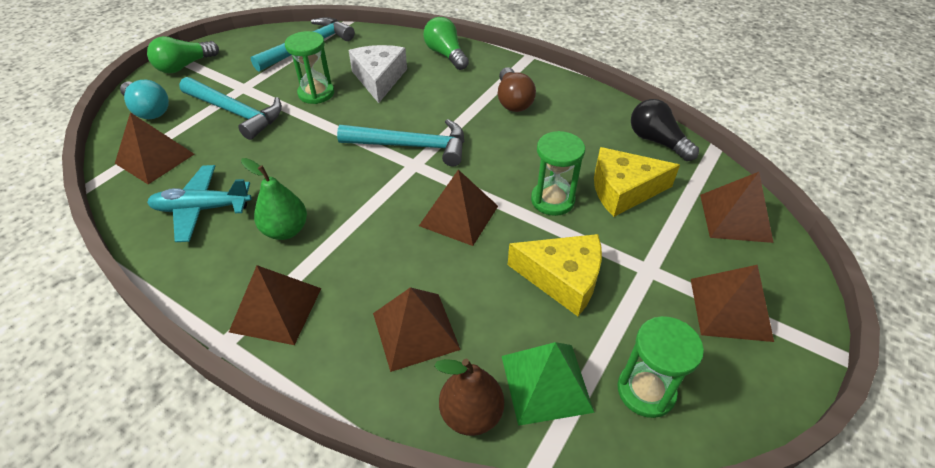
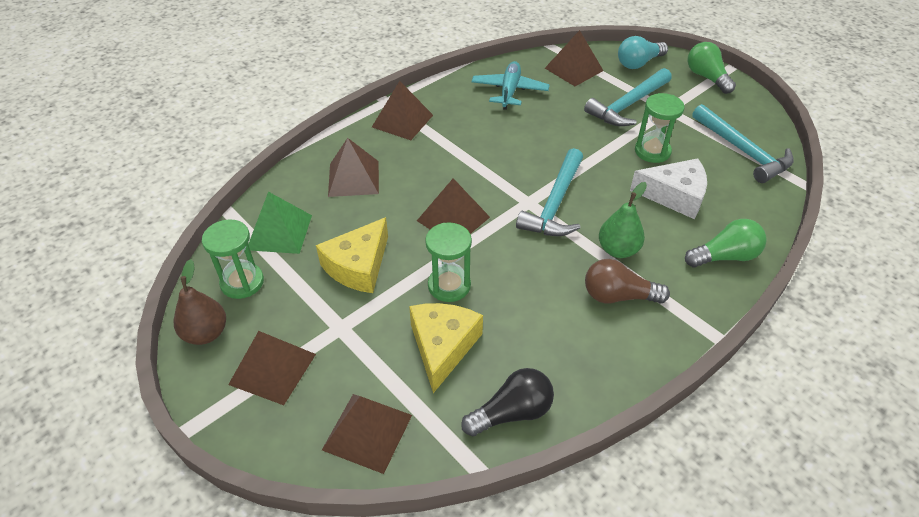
camera: 105 degrees right, 0 degrees up
green pear [241,158,307,240] -> green pear moved to [599,182,647,258]
brown pear [434,359,504,436] -> brown pear moved to [174,259,226,345]

